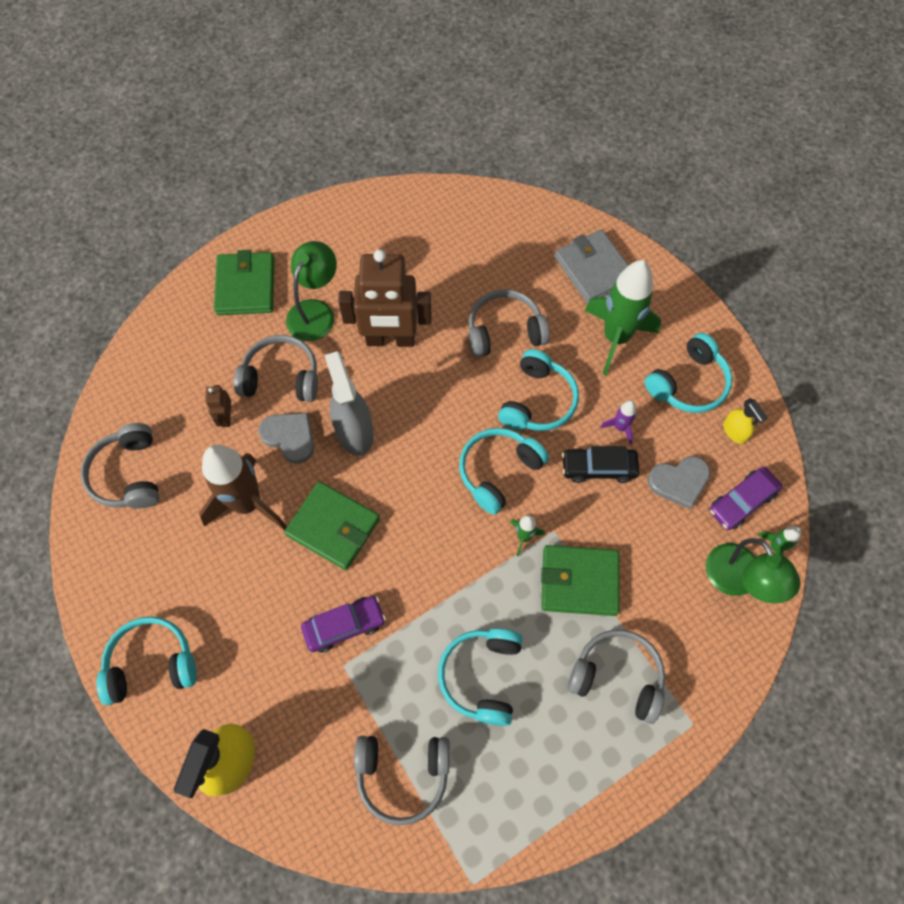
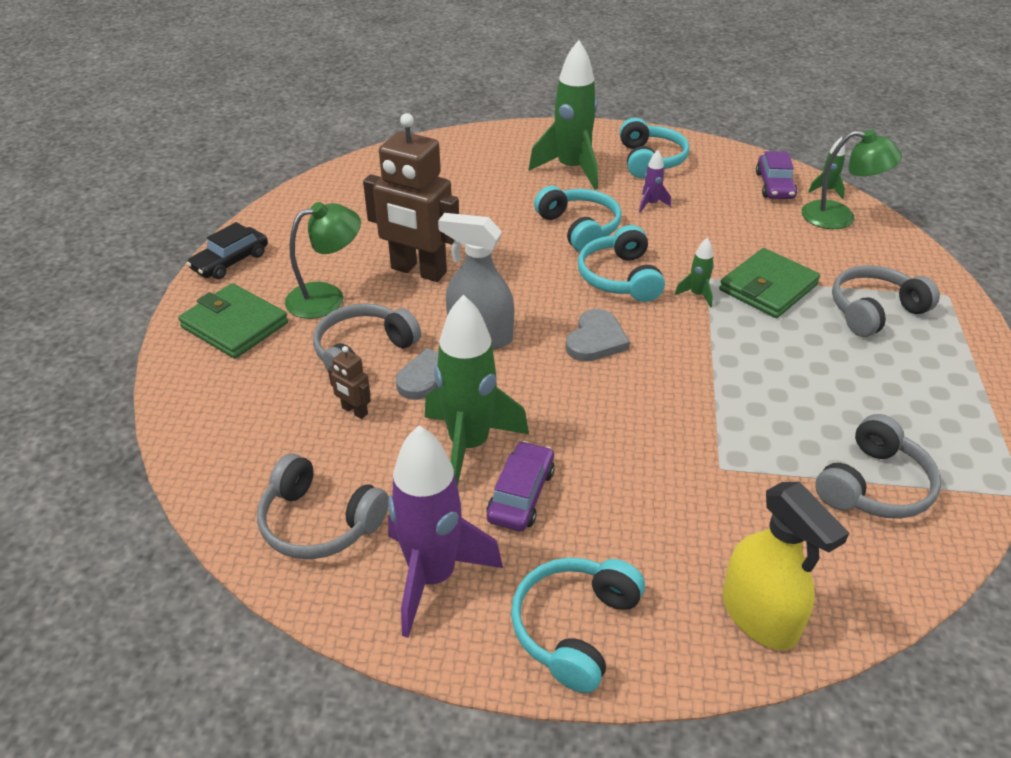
camera: 50 degrees left, 25 degrees down
brown rocket [199,445,287,530] -> green rocket [425,294,529,487]
green wallet [284,481,380,570] -> none
green lamp [286,241,337,341] -> green lamp turned 90 degrees clockwise [285,202,361,319]
purple car [301,596,386,653] -> purple car moved to [486,441,555,531]
brown robot [338,249,432,347] -> brown robot turned 75 degrees clockwise [363,113,459,282]
turquoise headphones [438,628,523,726] -> none
grey headphones [468,289,550,357] -> none
grey wallet [554,229,629,304] -> none
black car [562,446,639,483] -> black car moved to [187,222,268,279]
grey heart [648,456,710,509] -> grey heart moved to [565,309,630,362]
yellow spray bottle [723,398,768,444] -> none
none -> purple rocket [388,426,503,638]

